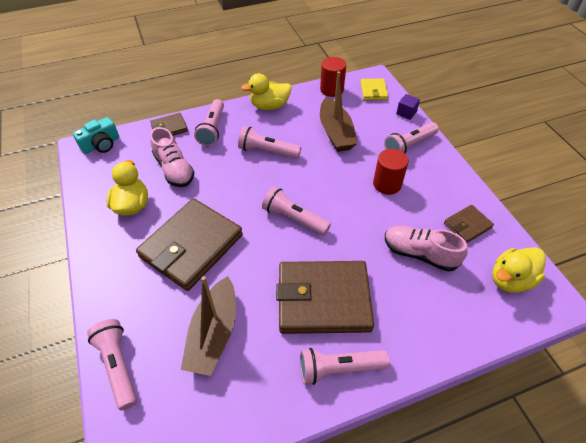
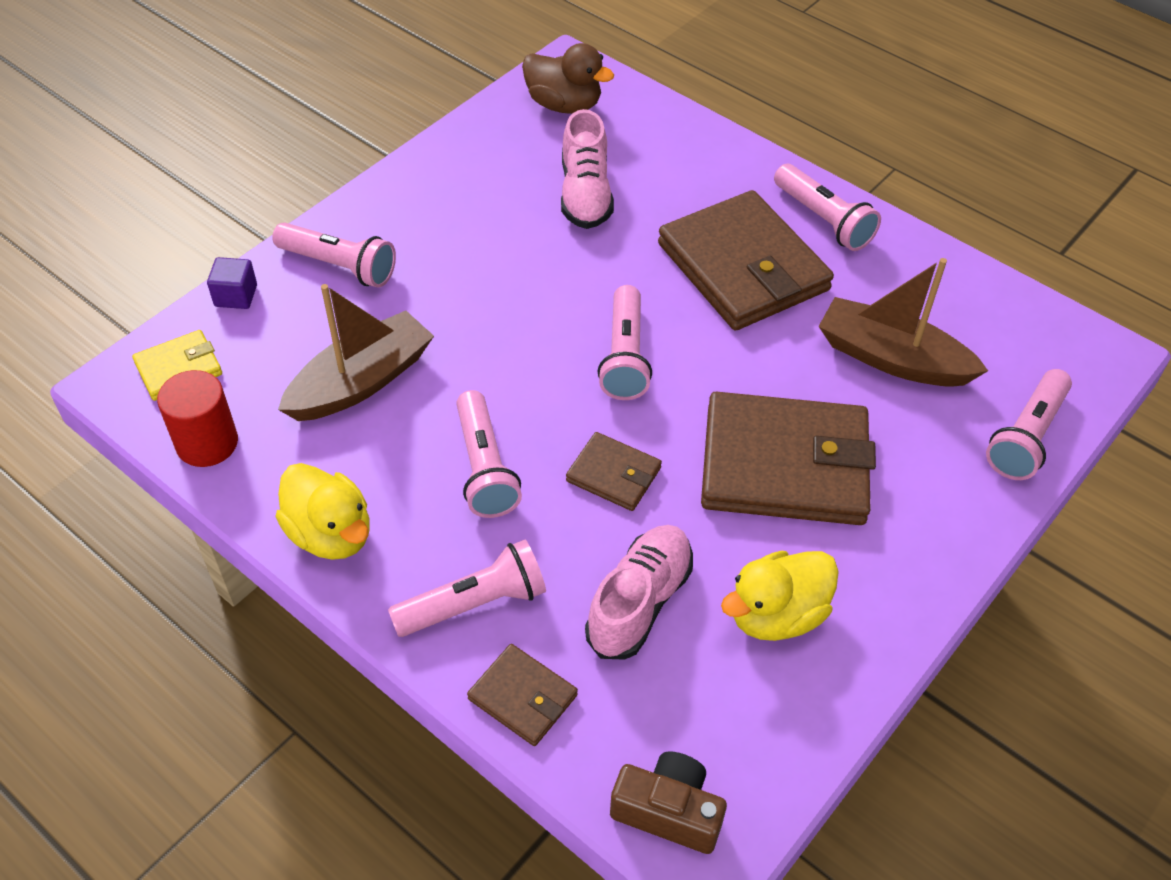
camera: 120 degrees left, 0 degrees up
turquoise camera [73,117,119,154] -> brown camera [610,752,727,854]
brown boat [181,276,236,376] -> brown boat turned 135 degrees counterclockwise [818,258,988,387]
red cylinder [373,149,409,195] -> none
brown wallet [444,205,494,243] -> brown wallet moved to [566,432,662,511]
yellow duck [492,247,546,293] -> brown duck [522,43,614,114]

